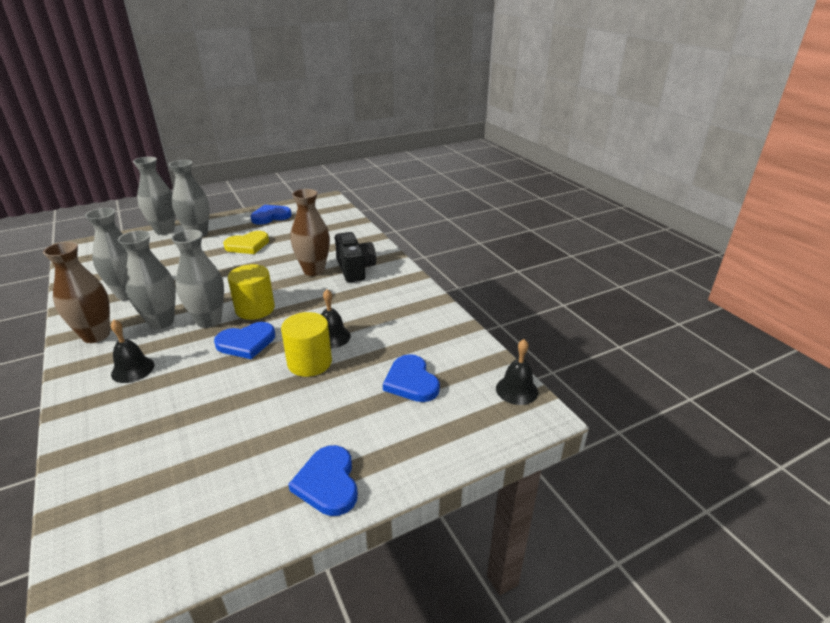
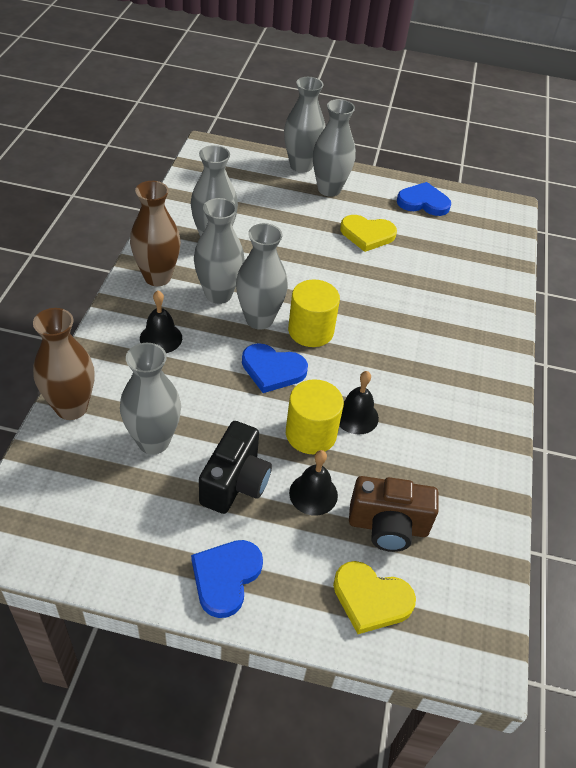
camera: 35 degrees right, 15 degrees up
brown vase [291,189,330,276] -> brown vase moved to [33,308,94,420]
black camera [335,232,376,283] -> black camera moved to [199,421,272,514]
blue heart [383,354,440,402] -> brown camera [349,476,439,552]
black bell [496,339,538,405] -> black bell moved to [289,450,338,516]
none -> grey vase [120,343,181,454]
none -> yellow heart [333,561,416,634]

